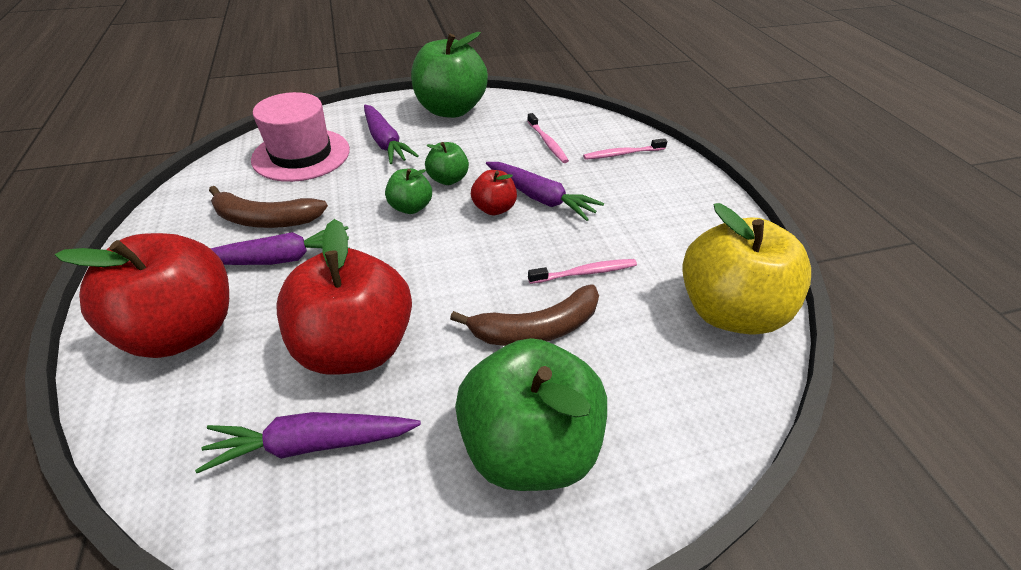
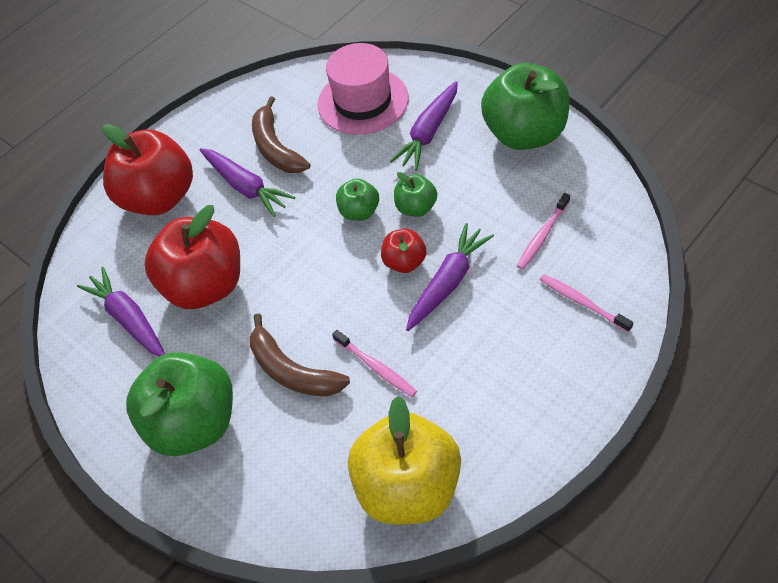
camera: 65 degrees right, 10 degrees up
purple carrot [486,162,604,221] -> purple carrot turned 150 degrees counterclockwise [406,223,494,331]

